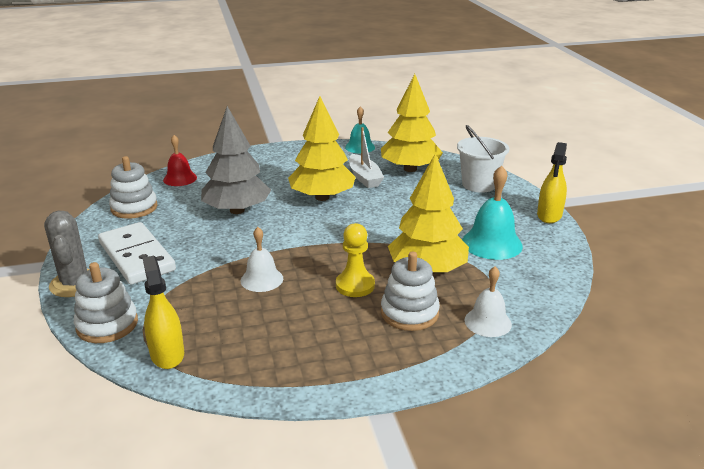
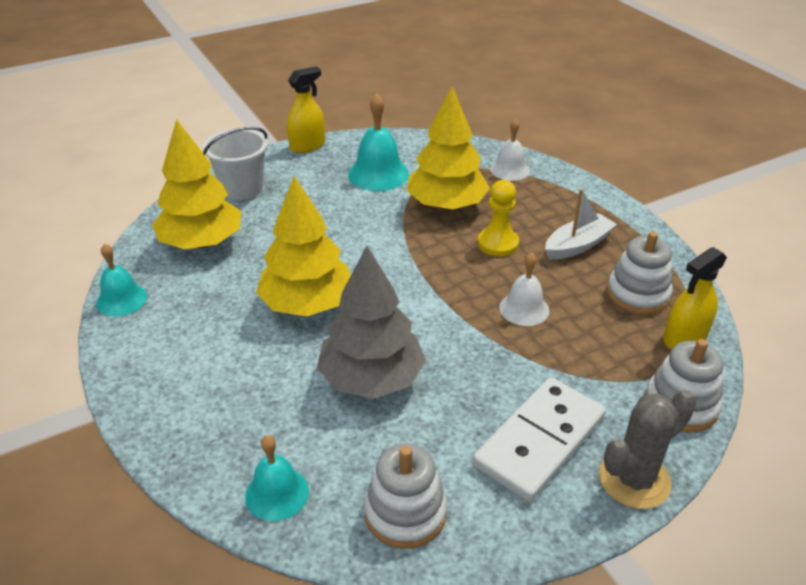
camera: 105 degrees left, 10 degrees up
red bell [163,135,197,186] -> turquoise bell [245,435,309,521]
white boat [349,127,384,188] -> white boat moved to [545,189,617,260]
white stacking toy [381,251,440,331] -> white stacking toy moved to [607,231,673,315]
yellow spray bottle [537,142,567,223] -> yellow spray bottle turned 45 degrees counterclockwise [287,67,325,153]

